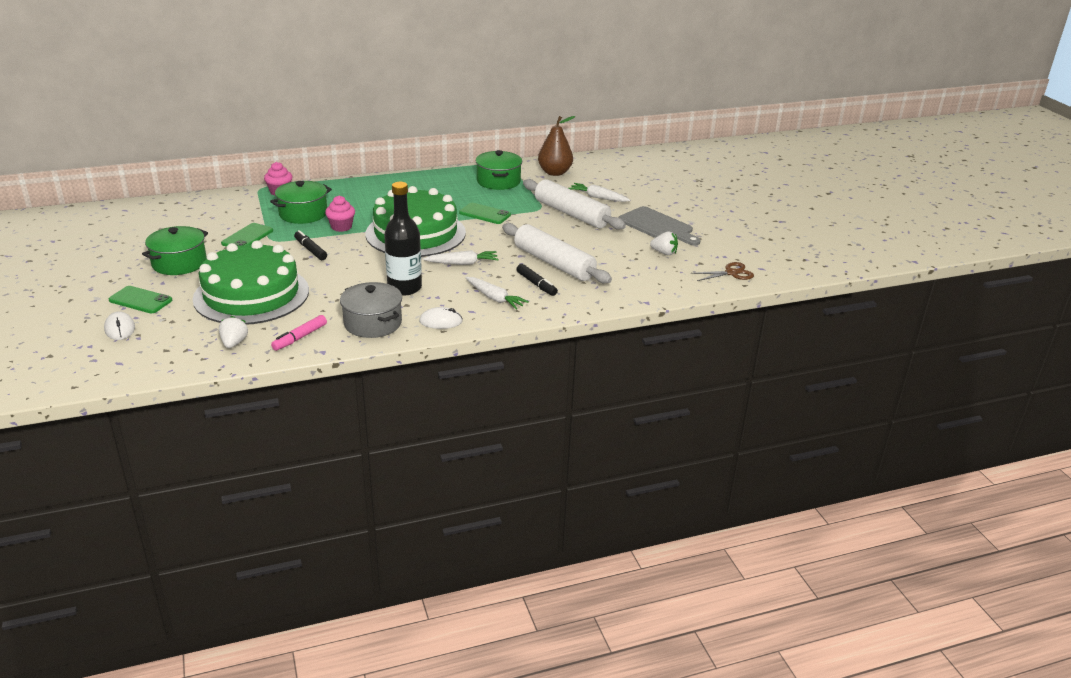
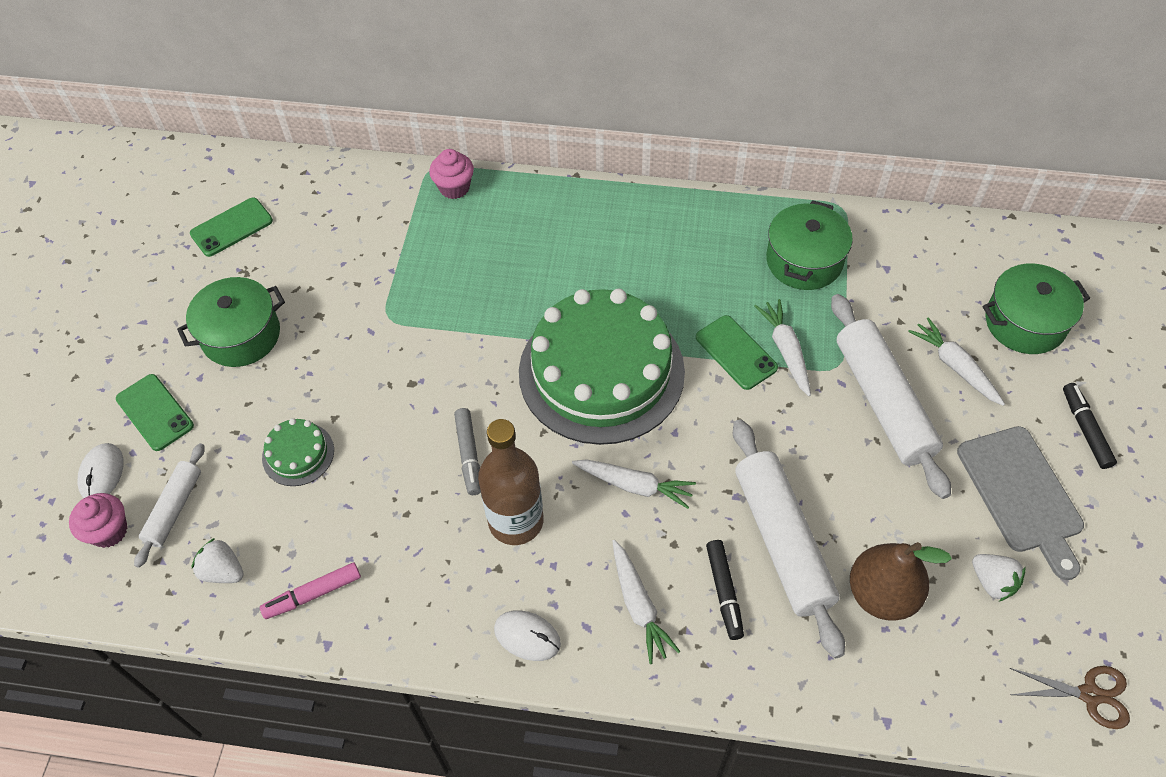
camera: 30 degrees right, 25 degrees up
green cake [193,241,309,325] -> green cake [262,418,334,486], size x0.42
white strawberry [219,316,248,348] -> white strawberry turned 90 degrees counterclockwise [192,538,244,583]
green phone [221,223,273,247] -> green phone moved to [190,198,273,257]
green pot [270,181,332,224] -> green pot moved to [983,264,1090,354]
black marker [294,230,327,260] -> black marker moved to [1063,383,1117,469]
pink cupcake [325,196,355,232] -> pink cupcake moved to [69,493,127,548]
grey pot [340,282,402,338] -> none
black bottle [384,182,422,296] -> brown bottle [478,419,544,545]
brown pear [538,116,575,176] -> brown pear moved to [850,542,952,621]
none -> white rolling pin [134,443,205,568]
none -> grey marker [454,408,481,495]
none -> white carrot [754,299,811,396]

